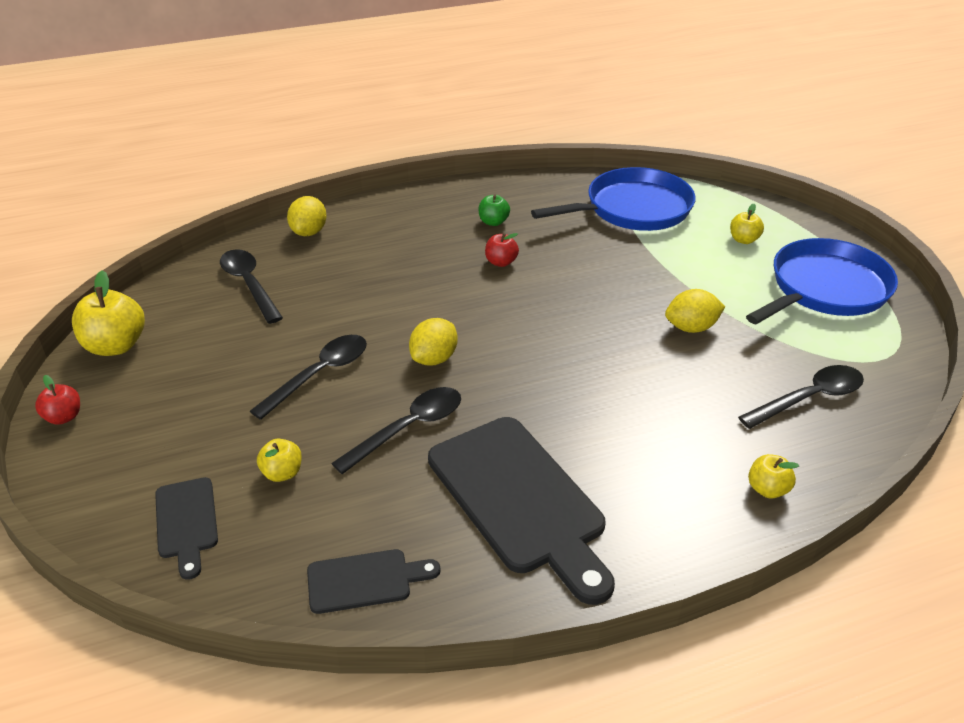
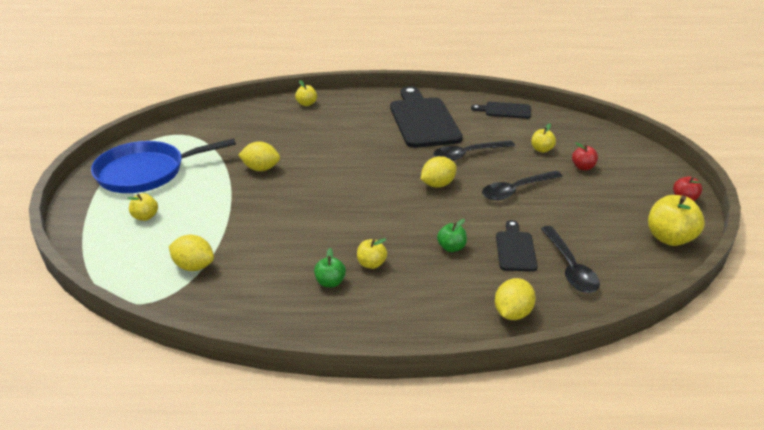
camera: 160 degrees left, 5 degrees down
black cutting board [155,477,218,580] -> black cutting board moved to [496,220,538,272]
red apple [485,233,519,267] -> red apple moved to [572,142,598,170]
blue pan [531,167,696,231] -> yellow lemon [169,235,214,271]
black spoon [738,365,864,429] -> none
none -> yellow apple [357,238,387,269]
none -> green apple [437,219,467,252]

